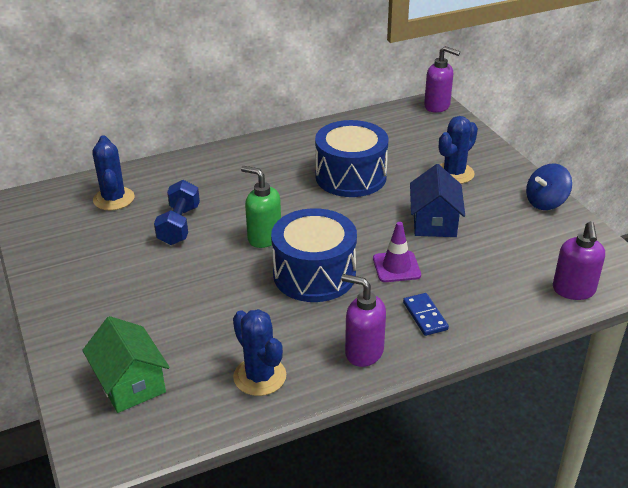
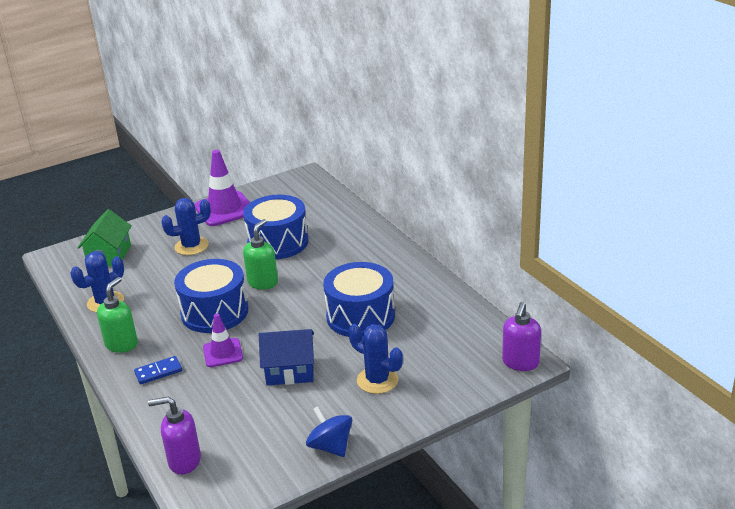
camera: 85 degrees right, 5 degrees down
green house [82,316,170,413] -> green house turned 45 degrees counterclockwise [77,209,132,266]
blue cactus [92,135,135,210] -> blue cactus moved to [161,198,211,255]
blue dumbbell [154,180,200,245] -> blue drum [243,195,308,259]
purple soap dispenser [341,274,386,367] -> green soap dispenser [97,277,138,353]
none -> purple traffic cone [195,150,250,226]

